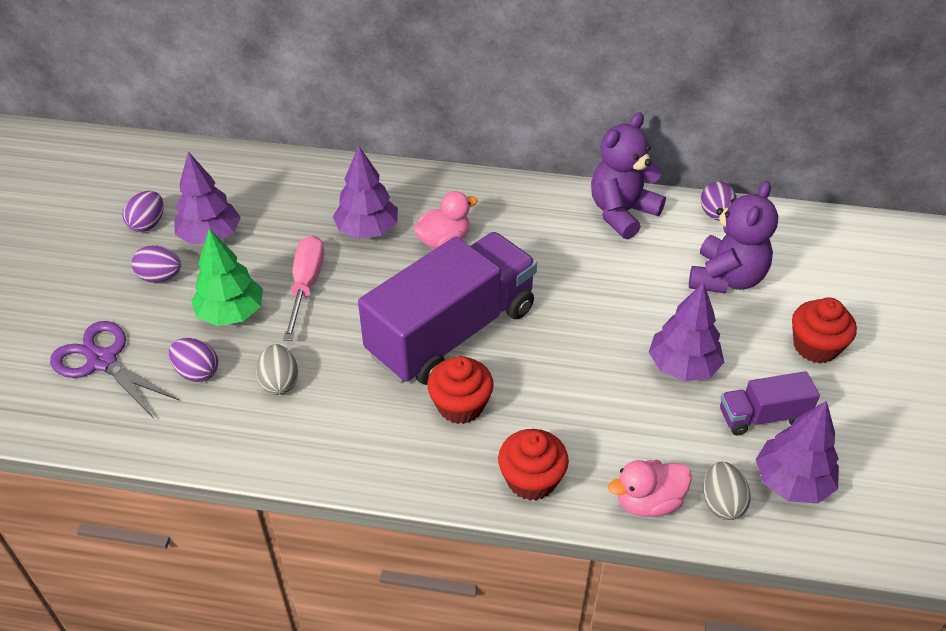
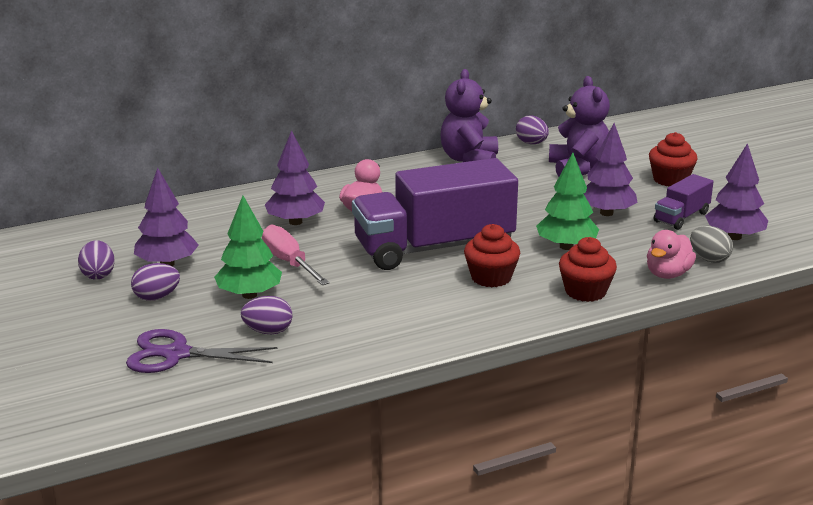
camera: 35 degrees left, 20 degrees down
grey egg [256,344,298,395] -> none
purple truck [358,232,537,385] -> purple truck turned 120 degrees counterclockwise [352,158,518,270]
none -> green tree [536,153,599,250]

